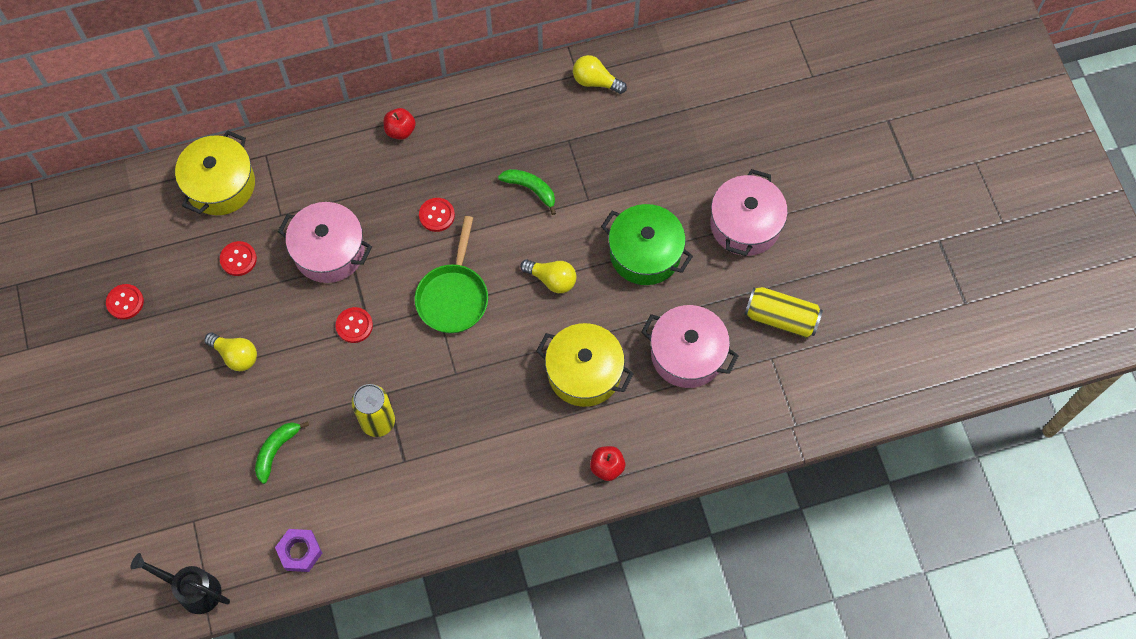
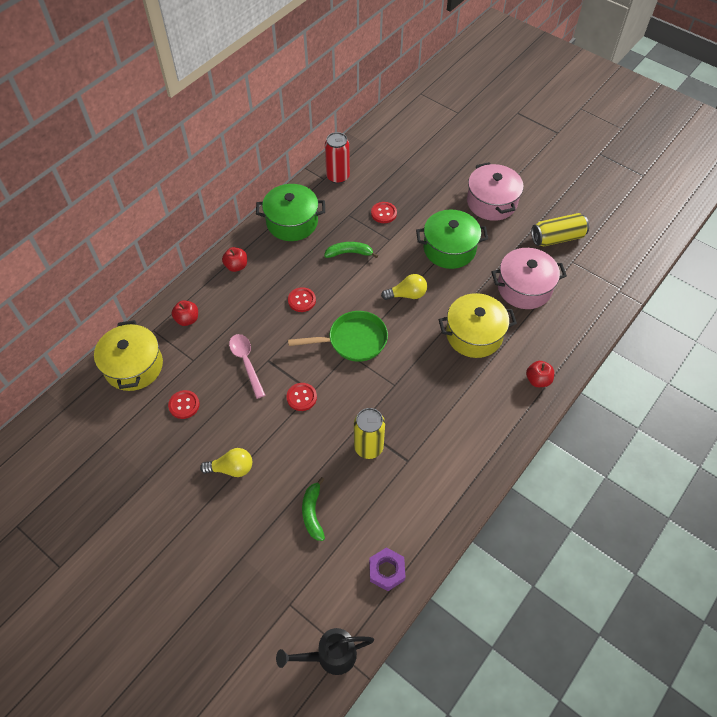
camera: 35 degrees left, 10 degrees down
red button [106,284,144,320] -> red button moved to [371,202,397,223]
pink pot [278,202,372,283] -> pink spoon [229,334,265,399]
green pan [415,216,488,333] -> green pan turned 75 degrees counterclockwise [288,311,388,362]
yellow light bulb [573,55,627,94] -> red can [325,132,350,184]
none -> red apple [172,300,198,326]
none -> green pot [256,184,325,241]

